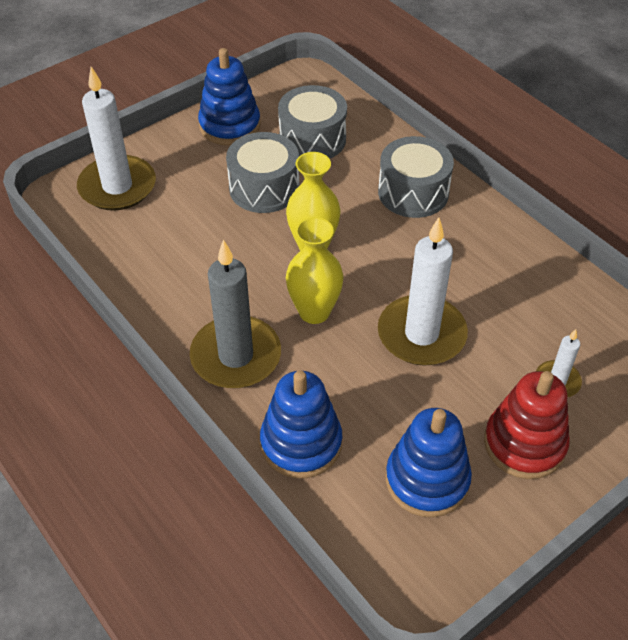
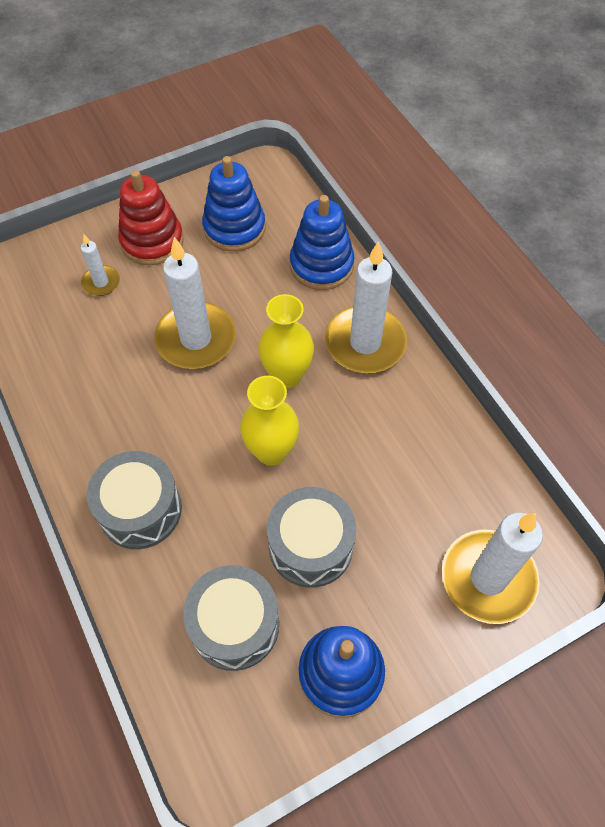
camera: 170 degrees left, 10 degrees up
grey candle [190,240,281,388] -> white candle [325,241,407,373]

